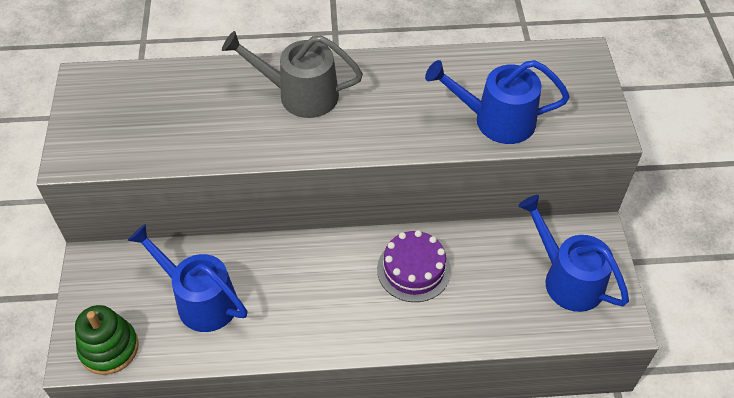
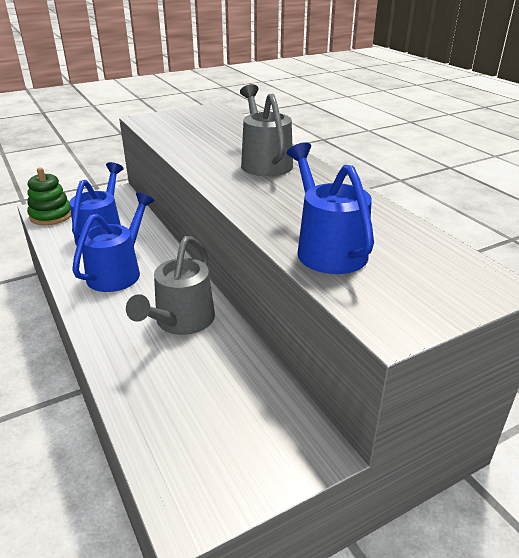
camera: 65 degrees right, 20 degrees down
purple cake [377,230,451,302] -> grey watering can [126,236,215,335]
blue watering can [518,195,629,312] -> blue watering can moved to [72,193,154,292]

